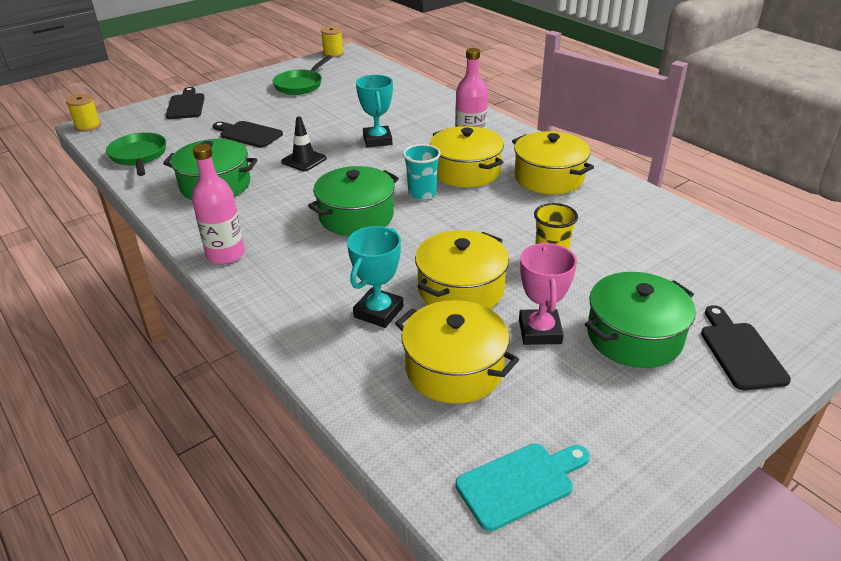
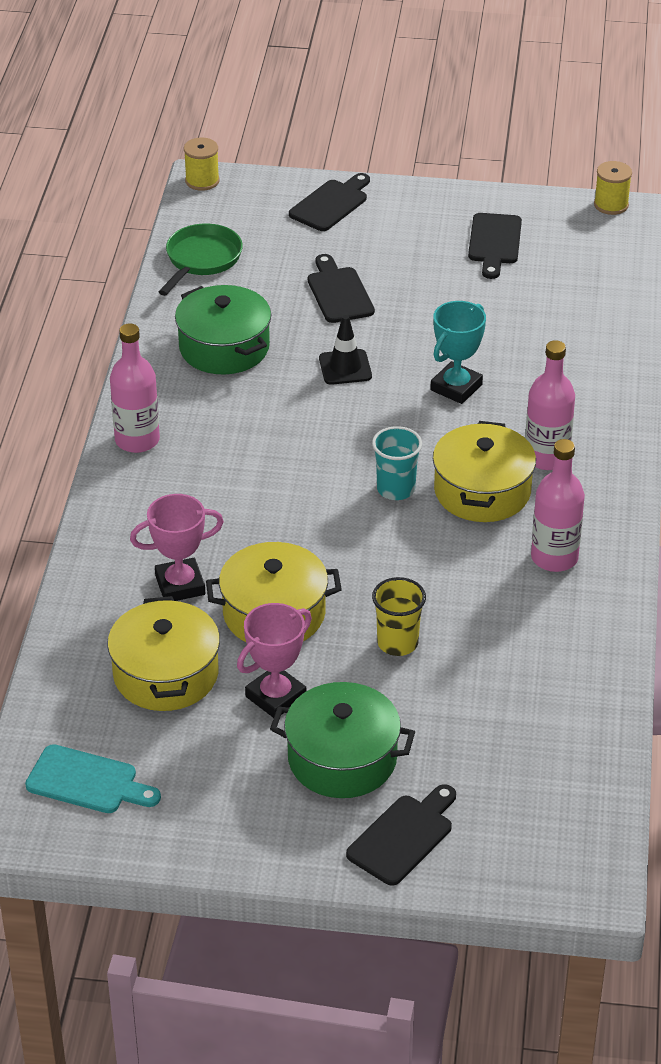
camera: 45 degrees right, 5 degrees up
green pan [273,55,332,95] -> black cutting board [468,213,522,279]
green pot [308,166,399,236] -> none
turquoise trophy [347,226,403,328] -> pink trophy [130,494,224,601]
yellow pot [512,131,594,194] -> pink bottle [531,439,585,572]

